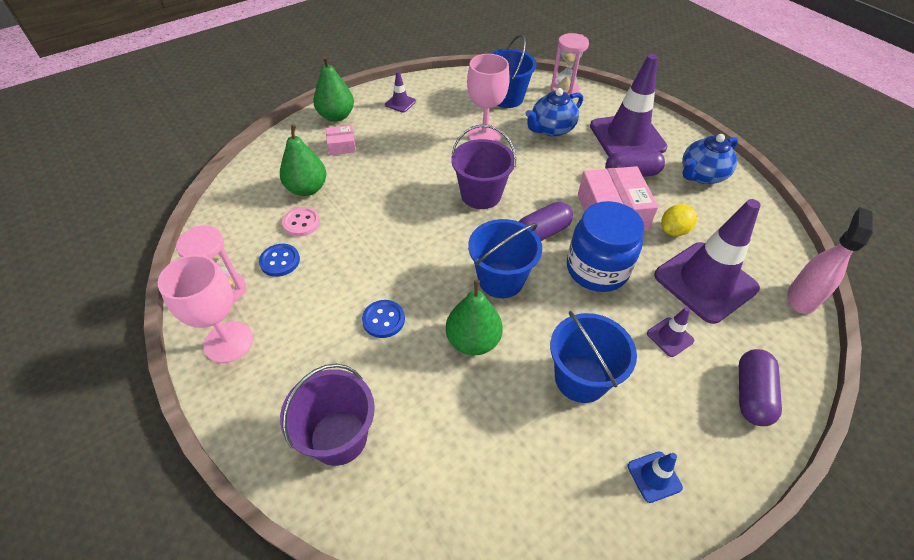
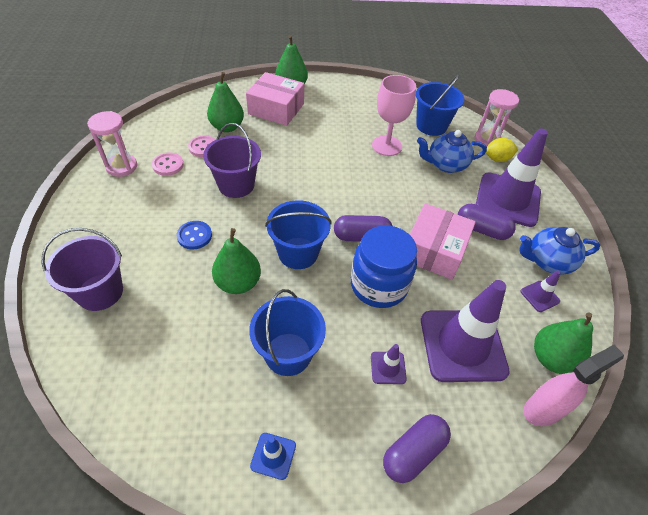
camera: 30 degrees right, 0 degrees up
pink goblet [158,255,253,363] -> none
blue button [259,244,300,277] -> pink button [152,153,184,176]
pink box [326,125,356,155] -> pink box [246,72,304,126], size x2.00
purple traffic cone [385,71,416,113] -> purple traffic cone moved to [521,271,561,312]
purple bucket [451,124,516,209] -> purple bucket moved to [203,123,261,198]
yellow lemon [661,204,697,236] -> yellow lemon moved to [486,138,518,162]
none -> green pear [534,312,593,374]

